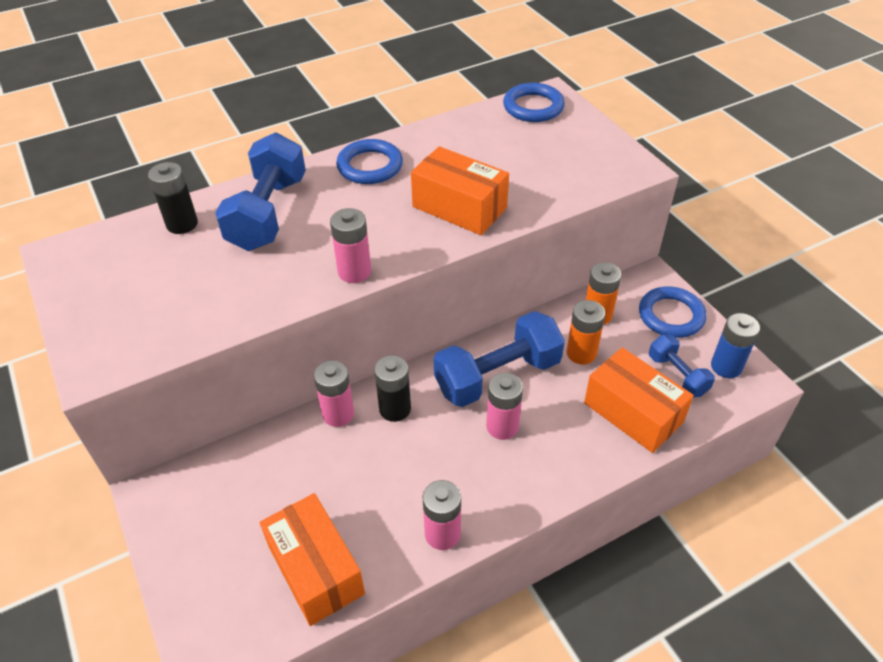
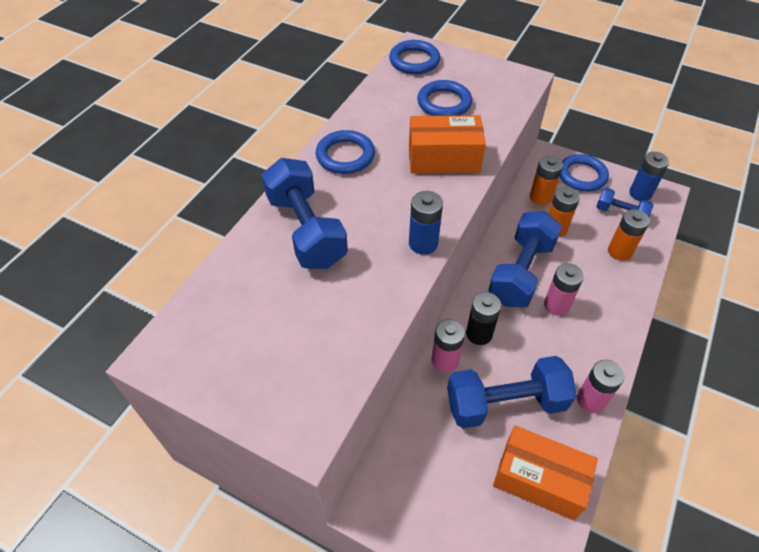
camera: 35 degrees left, 5 degrees up
black battery [148,162,198,234] -> none
pink battery [330,208,371,283] -> blue battery [409,191,443,255]
orange box [584,347,694,453] -> orange battery [608,209,650,261]
none -> blue ring [417,80,472,116]
none -> blue dumbbell [447,356,577,428]

